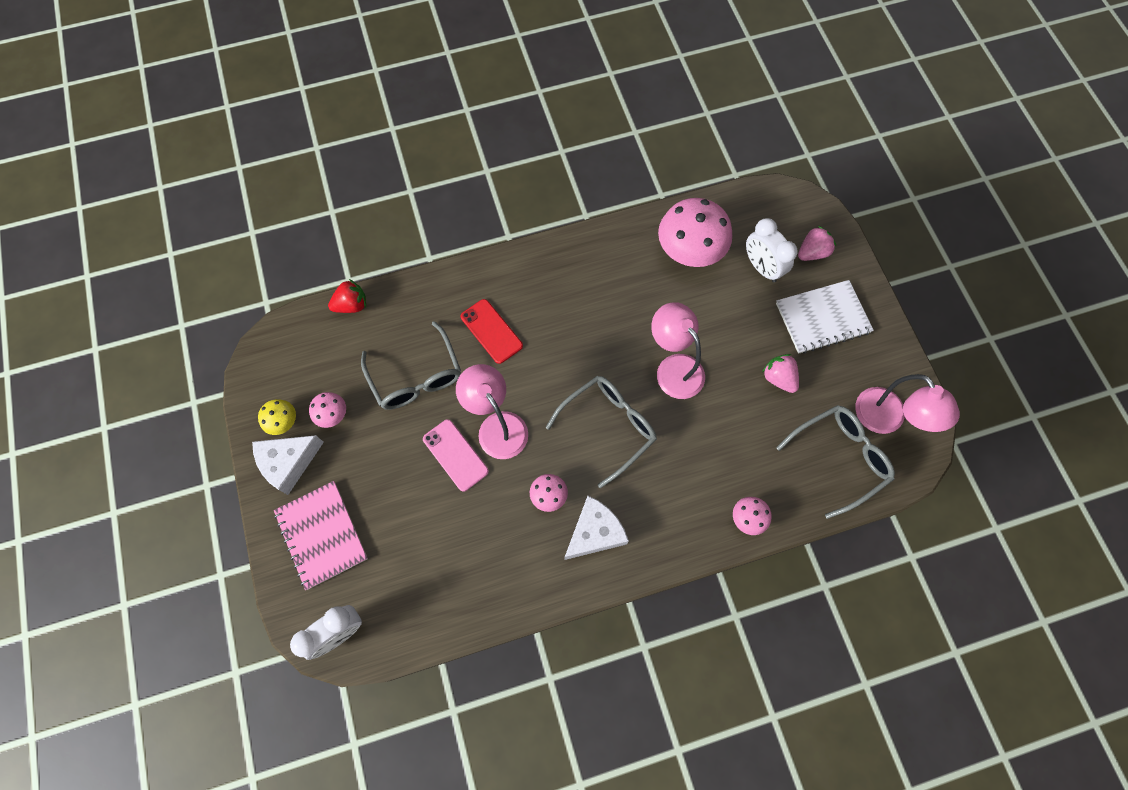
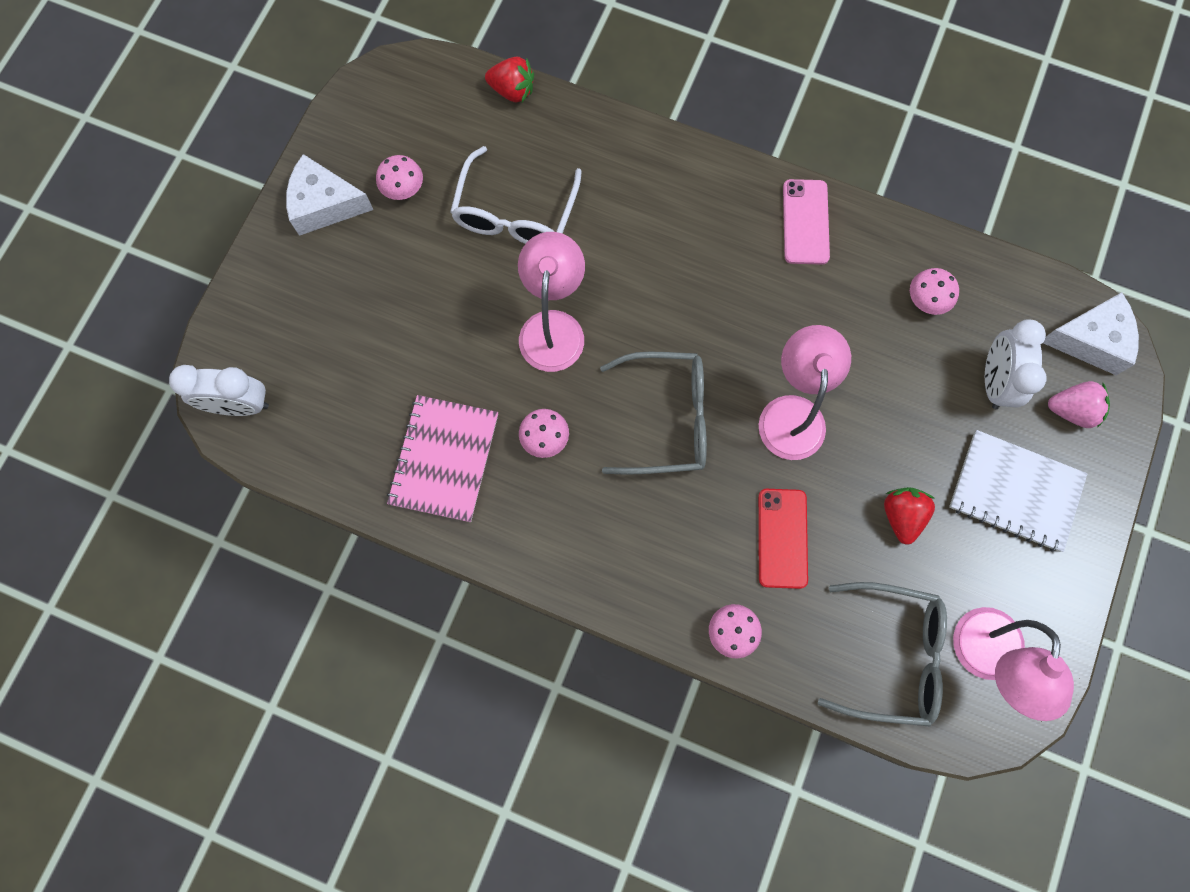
camera: 40 degrees right, 5 degrees up
yellow mushroom [258,399,296,435] -> none
pink notebook [274,481,368,590] -> pink notebook moved to [387,395,498,522]
grey glasses [361,321,461,410] -> white glasses [450,146,582,244]
pink phone [423,419,489,491] -> pink phone moved to [783,179,830,265]
red phone [461,299,523,364] -> red phone moved to [758,489,808,589]
white cheese [565,496,629,560] -> white cheese moved to [1043,292,1139,375]
pink mushroom [658,198,732,267] -> pink mushroom [910,268,959,315], size x0.47
pink strawberry [762,354,799,393] -> red strawberry [884,487,935,545]

